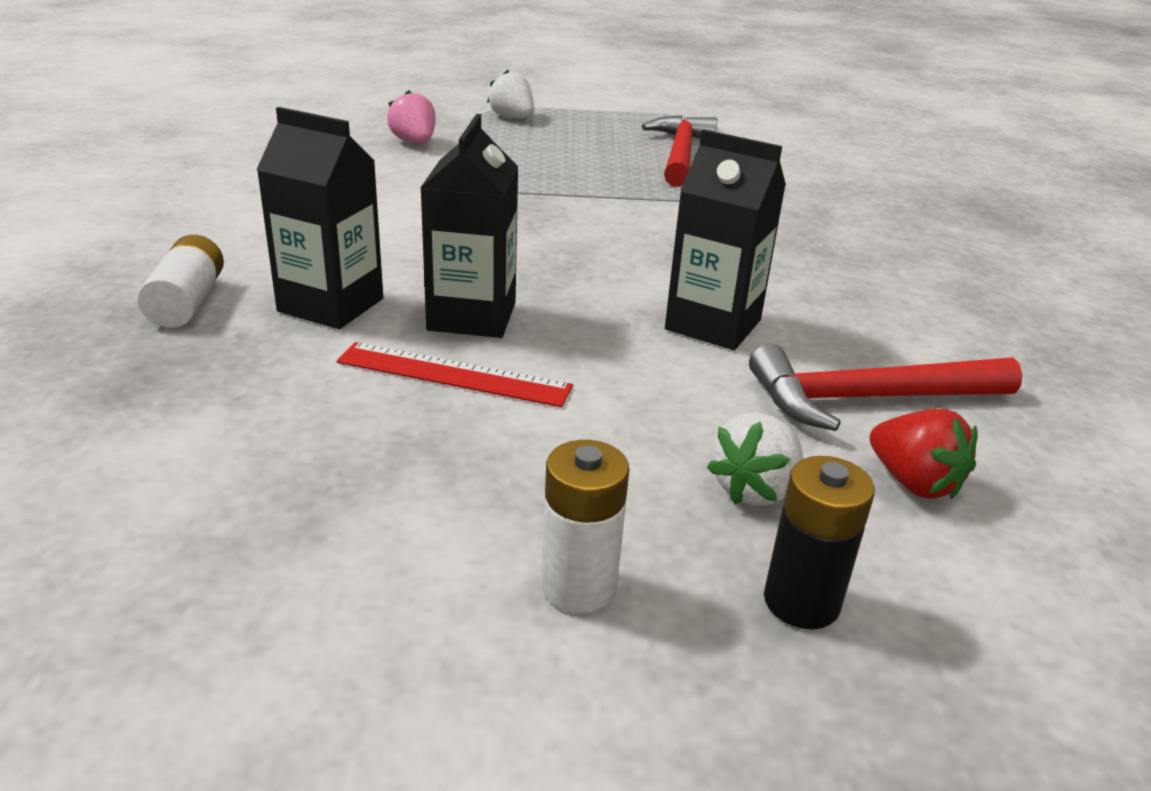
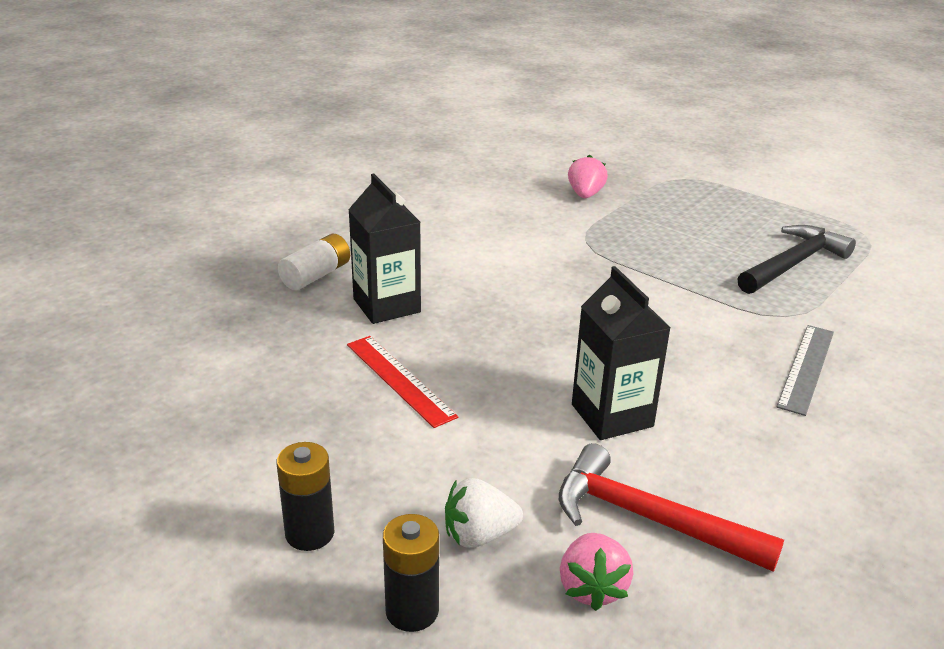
camera: 40 degrees right, 0 degrees up
black carton [420,114,518,338] -> none
white strawberry [487,70,534,118] -> none
white battery [541,440,629,613] -> black battery [277,442,334,551]
red hammer [642,115,718,187] -> black hammer [737,225,856,294]
red strawberry [870,408,977,499] -> pink strawberry [560,533,633,611]
none -> grey ruler [776,325,834,416]

